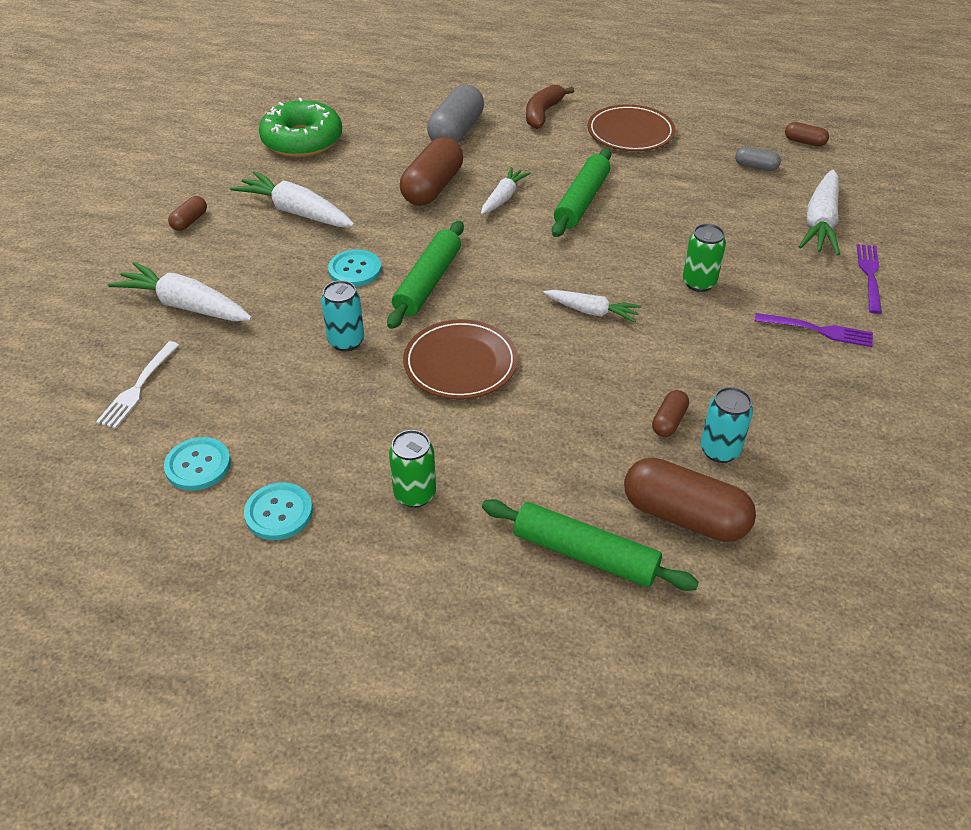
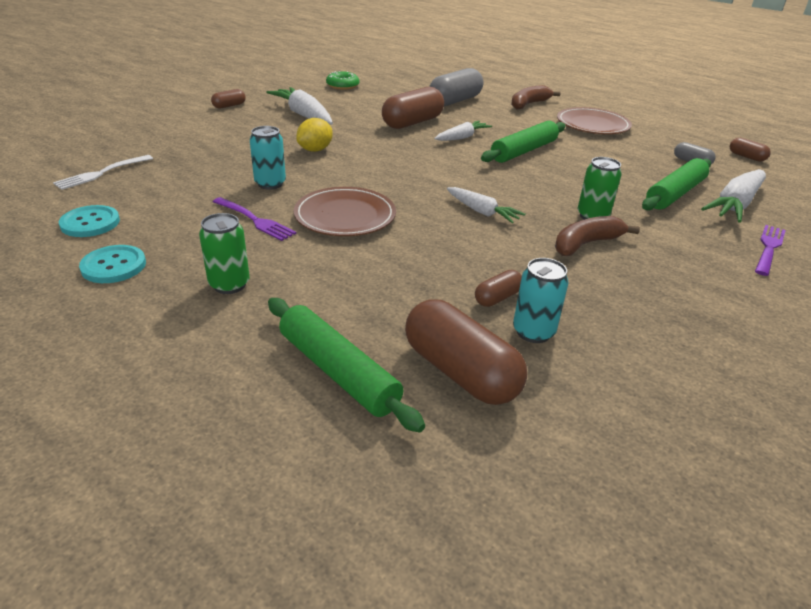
camera: 20 degrees right, 10 degrees down
white carrot [108,262,252,321] -> none
green donut [259,98,342,157] -> green donut [326,71,359,90], size x0.54
turquoise button [328,249,381,287] -> yellow lemon [296,118,333,152]
green rolling pin [387,221,464,329] -> green rolling pin moved to [642,158,711,211]
purple fork [755,313,873,347] -> purple fork moved to [213,197,296,241]
none -> brown banana [555,216,640,256]

